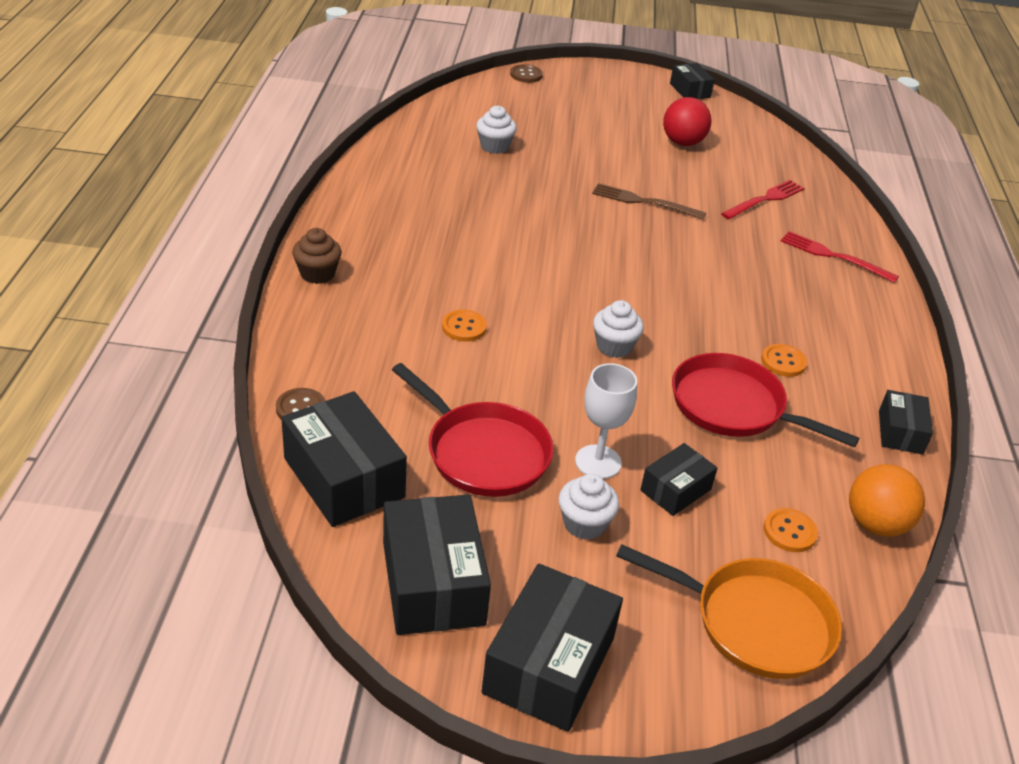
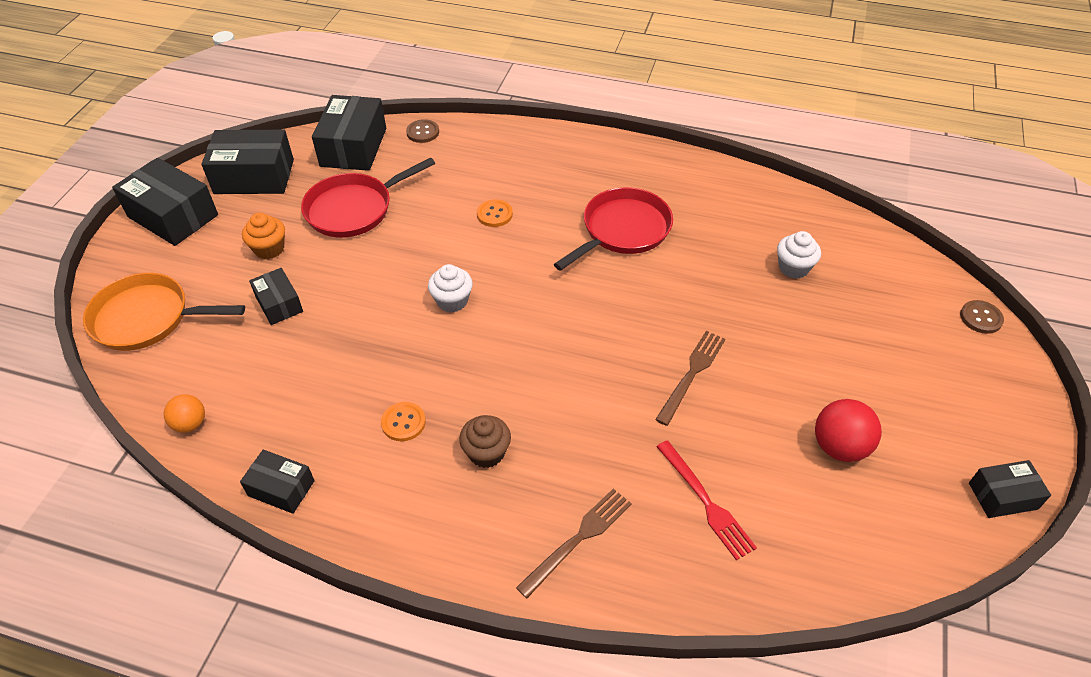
camera: 105 degrees right, 10 degrees up
black box [281,391,407,527] -> black box turned 60 degrees counterclockwise [312,95,386,171]
brown cupcake [292,228,342,284] -> brown cupcake moved to [459,415,511,468]
white cupcake [559,474,619,540] -> orange cupcake [242,213,285,259]
white goblet [575,363,637,479] -> none
orange pan [616,544,842,679] -> orange pan turned 60 degrees clockwise [83,273,245,351]
red pan [672,353,859,447] -> red pan moved to [554,187,673,271]
orange button [764,508,818,552] -> none
red fork [781,231,899,283] -> brown fork [516,488,632,598]
orange ball [849,464,925,537] -> orange ball [164,394,205,433], size x0.63

